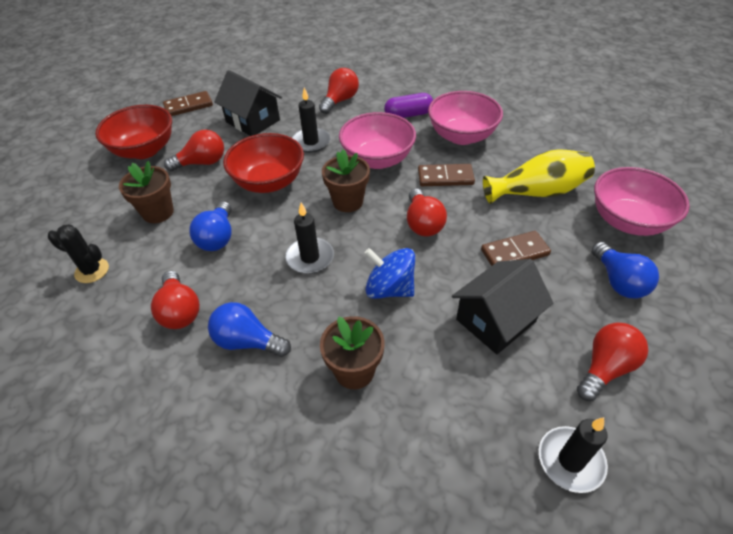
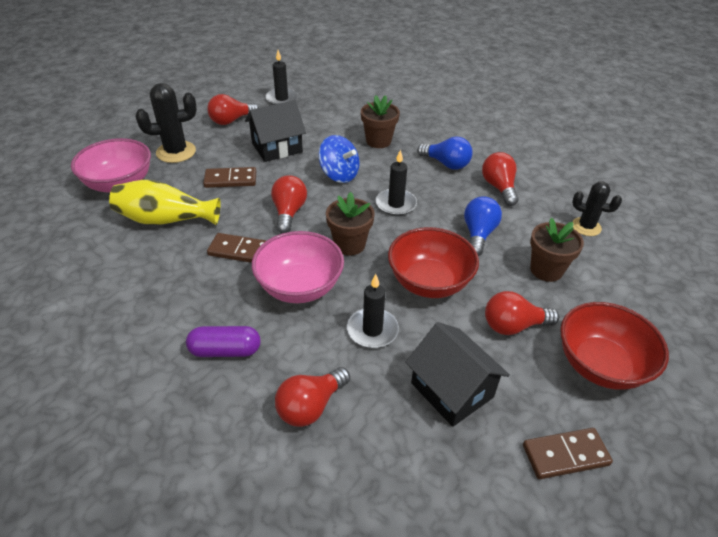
camera: 170 degrees left, 5 degrees down
pink bowl [428,91,503,145] -> none
blue light bulb [591,242,659,298] -> black cactus [136,83,197,163]

